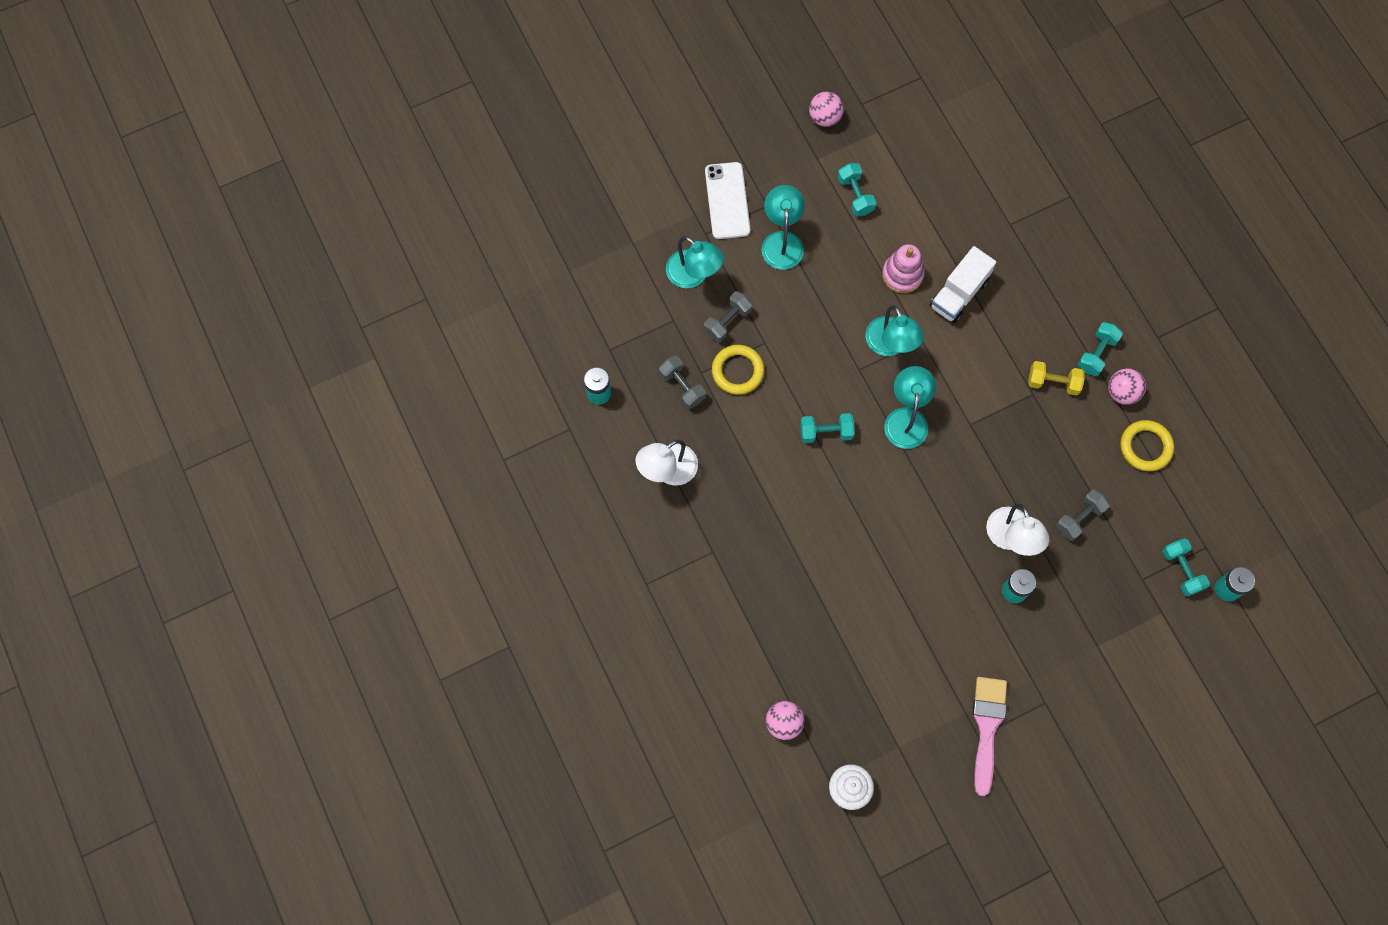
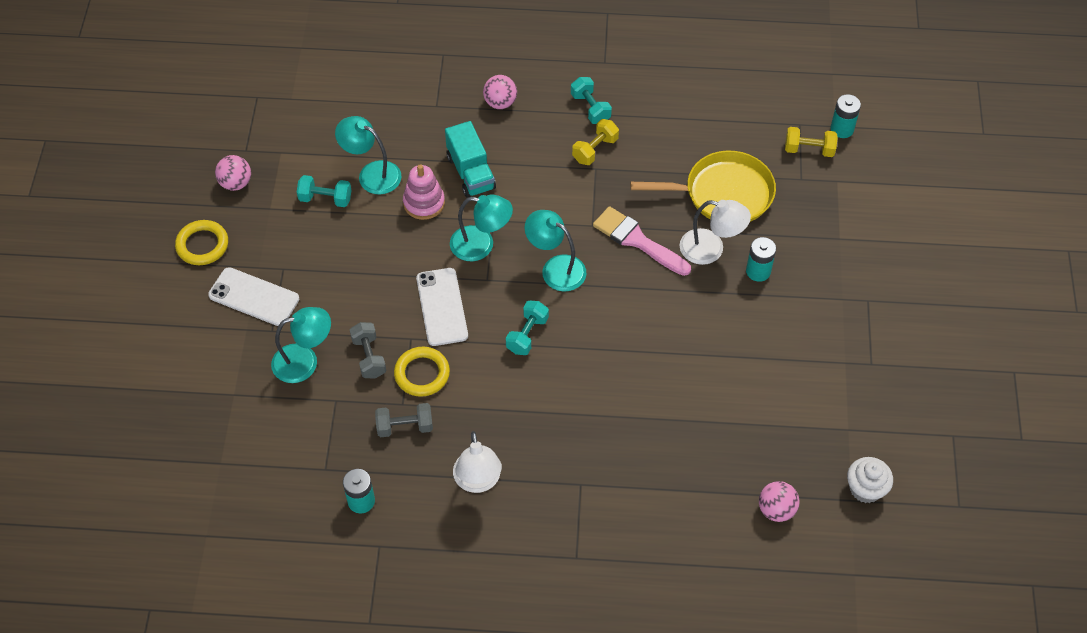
camera: 60 degrees left, 15 degrees down
turquoise lamp [761,185,805,270] -> turquoise lamp moved to [335,116,402,195]
white truck [930,246,996,323] -> turquoise truck [445,121,496,198]
pink brush [973,677,1007,796] -> pink brush moved to [593,206,691,276]
grey dumbbell [1056,489,1110,541] -> yellow pan [630,150,776,222]
pink ball [1108,368,1146,405] -> pink ball moved to [483,75,517,109]
yellow ring [1120,420,1174,471] -> yellow ring moved to [175,220,228,265]
turquoise dumbbell [1162,538,1210,596] -> yellow dumbbell [785,127,838,157]
none -> white phone [416,268,468,346]

